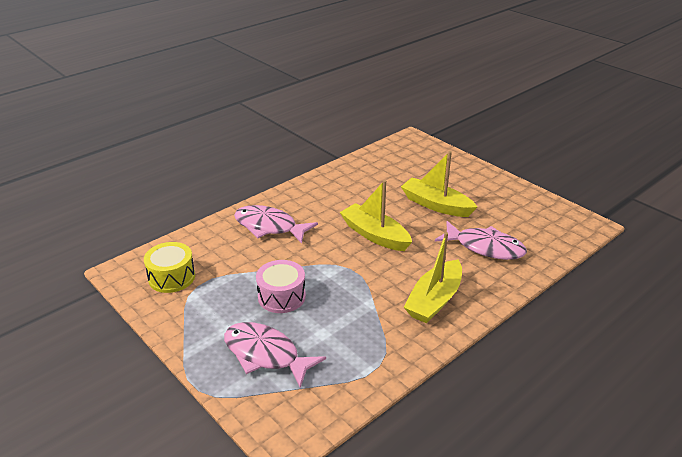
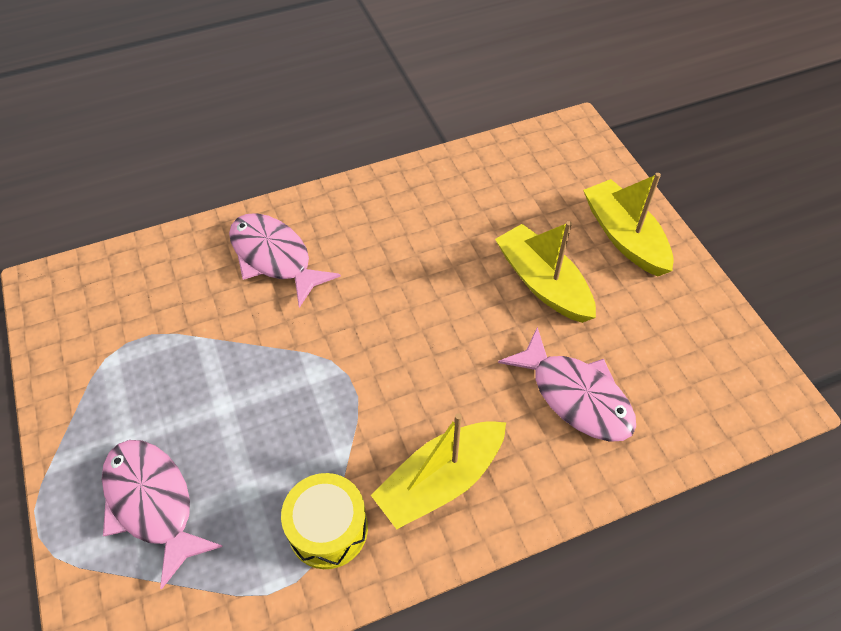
camera: 20 degrees right, 20 degrees up
yellow drum [144,242,195,293] -> yellow drum moved to [281,473,368,569]
pink drum [256,260,306,313] -> none
yellow boat [340,180,412,251] -> yellow boat moved to [583,173,673,276]

